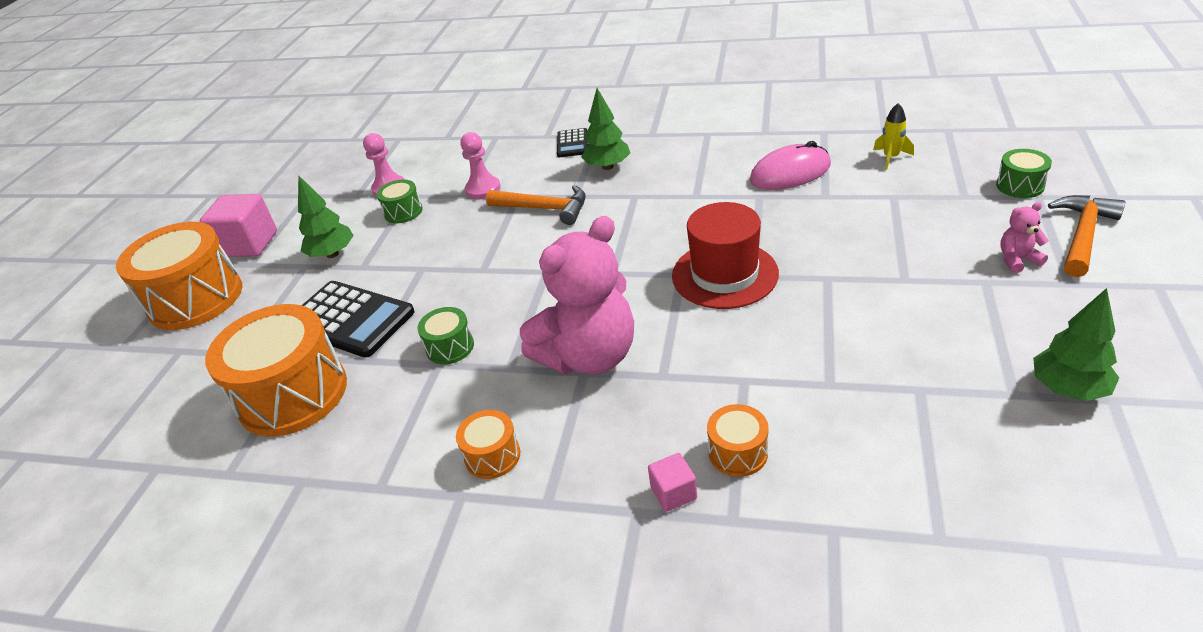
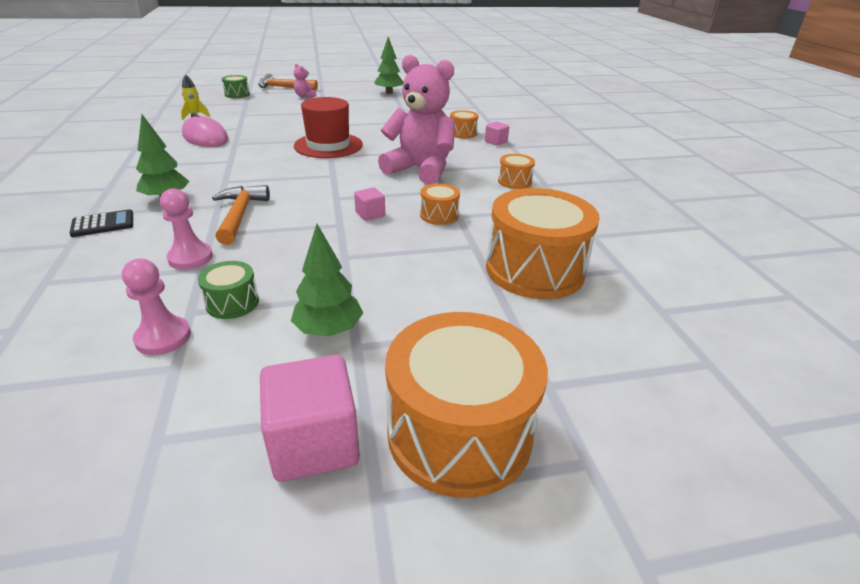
camera: 120 degrees left, 5 degrees down
black calculator [302,281,415,358] -> none
green drum [417,307,474,364] -> orange drum [420,183,460,225]
none -> pink cube [354,187,385,221]

